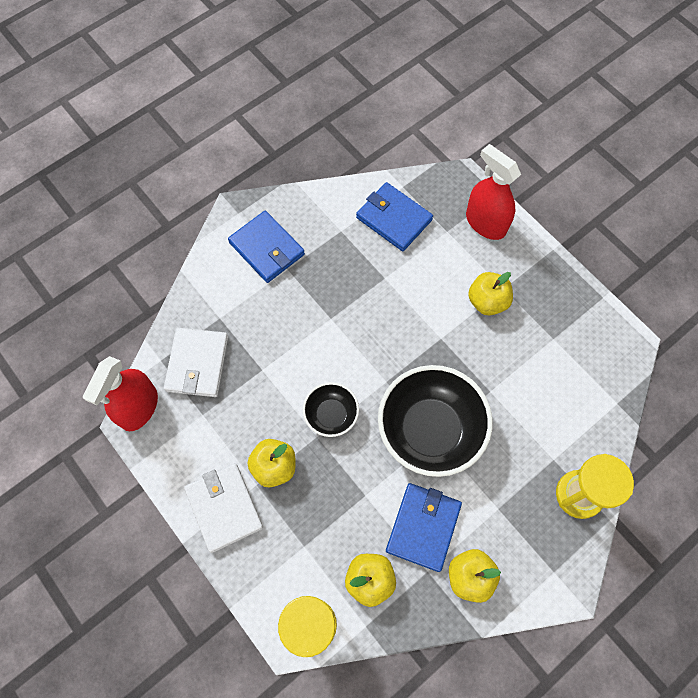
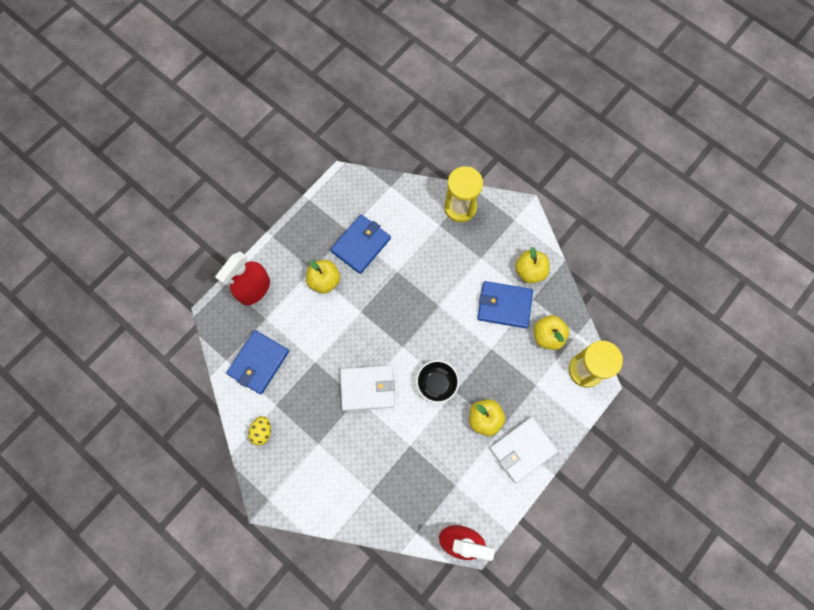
camera: 100 degrees left, 5 degrees up
white wallet [164,328,228,397] -> white wallet moved to [340,365,395,411]
blue wallet [228,211,305,283] -> blue wallet moved to [330,214,391,274]
black bowl [378,365,493,477] -> none
none -> yellow egg [248,416,271,446]

